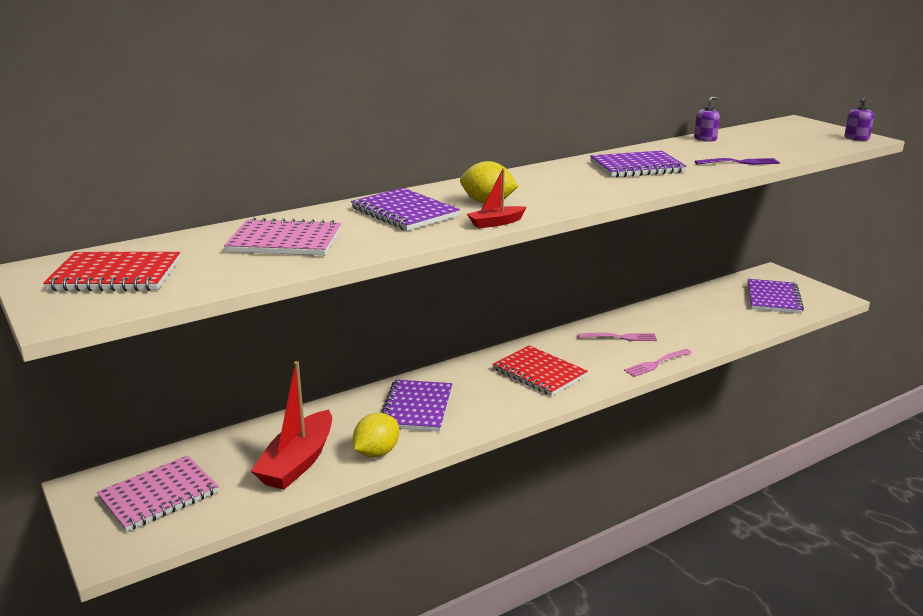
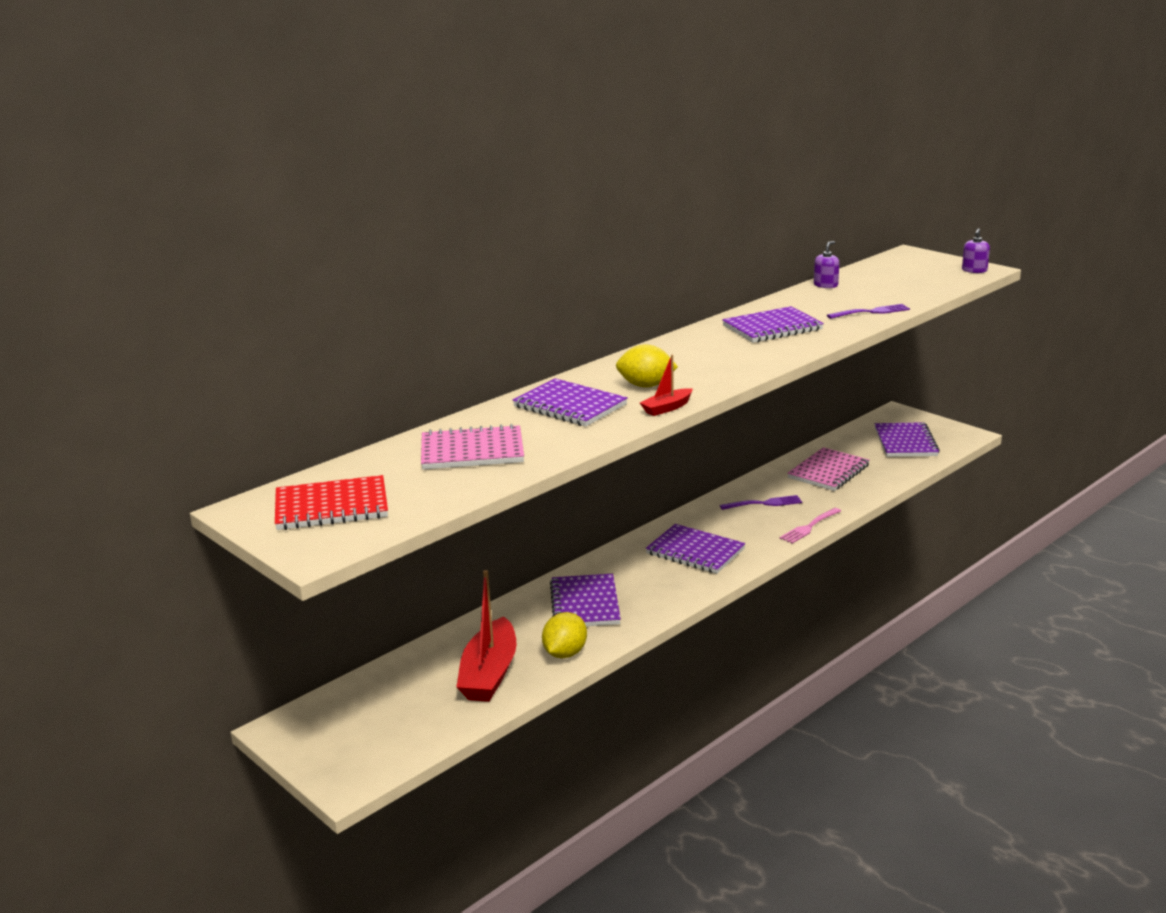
camera: 10 degrees left, 0 degrees up
pink notebook [97,455,219,532] -> pink notebook moved to [787,447,870,491]
red notebook [493,345,588,396] -> purple notebook [646,524,745,574]
pink fork [578,333,657,341] -> purple fork [720,495,802,510]

